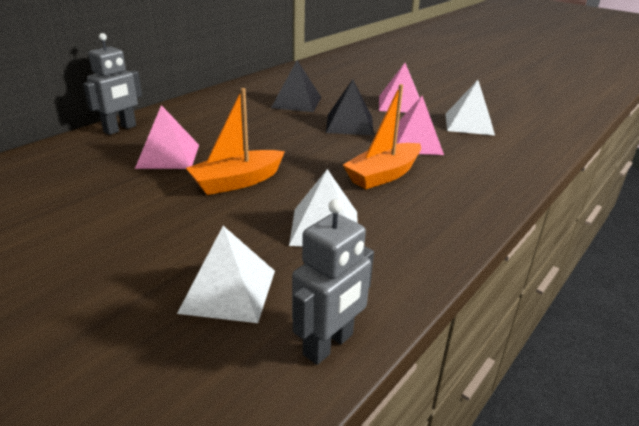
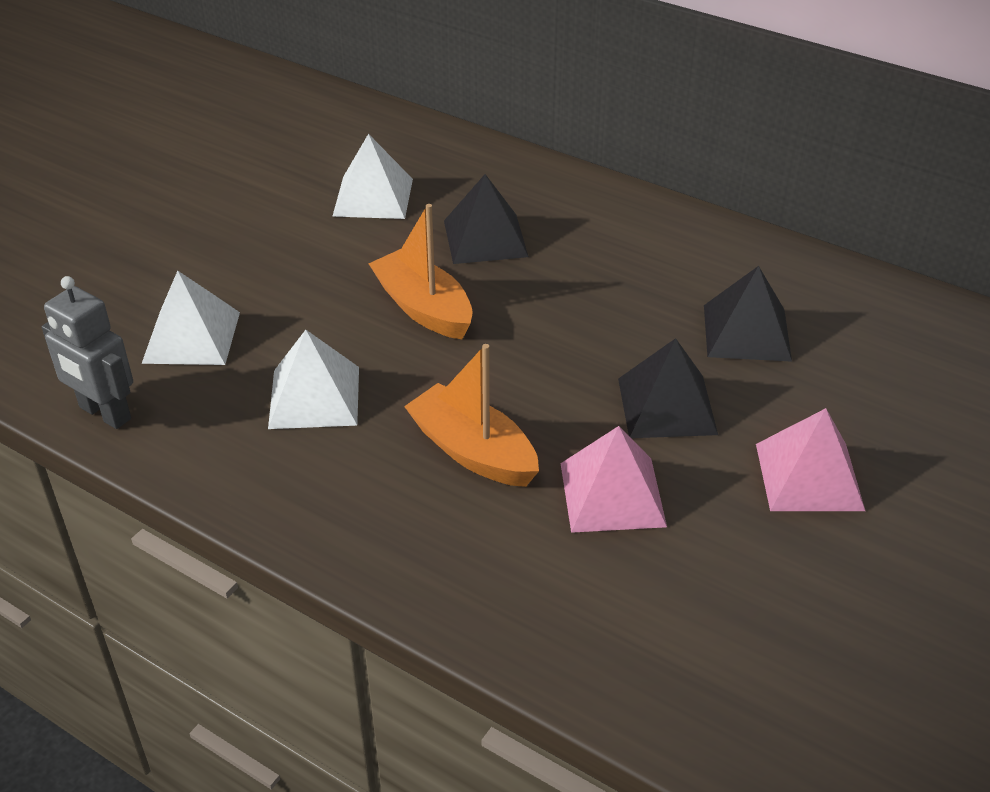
camera: 85 degrees right, 10 degrees up
grey robot [83,33,142,135] -> none
pink pyramid [135,105,199,169] -> black pyramid [444,174,529,264]
white pyramid [446,80,495,135] -> white pyramid moved to [332,134,413,219]

